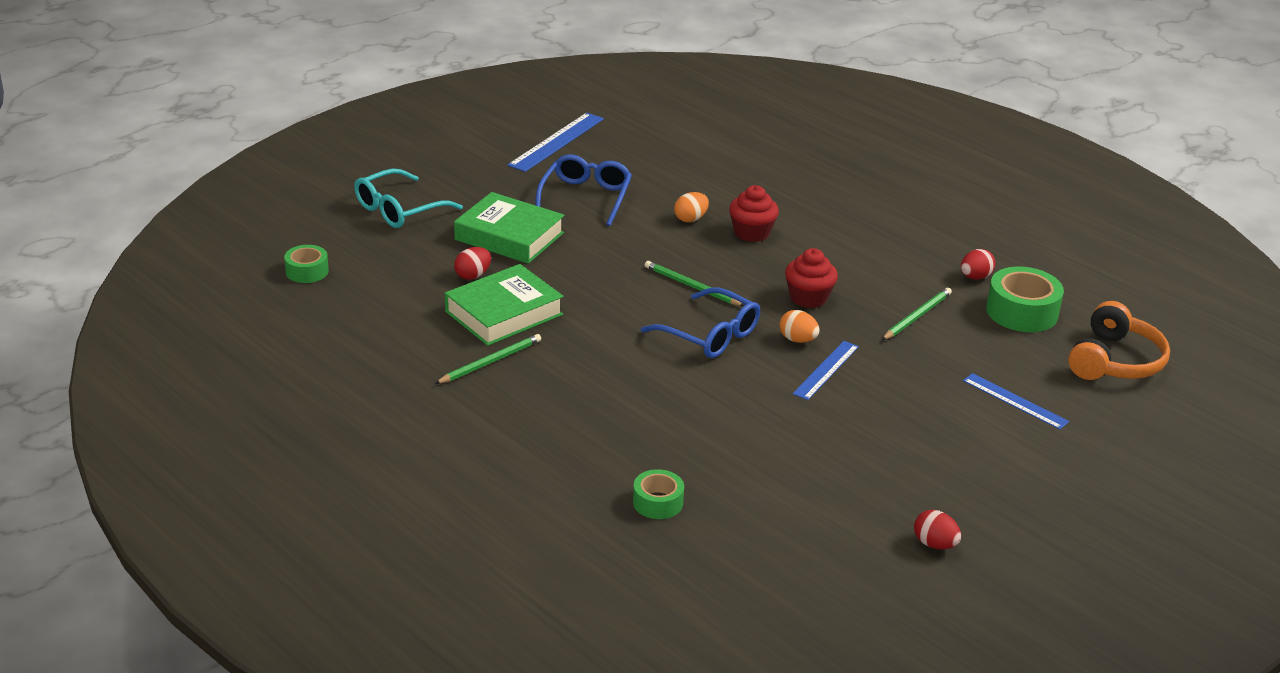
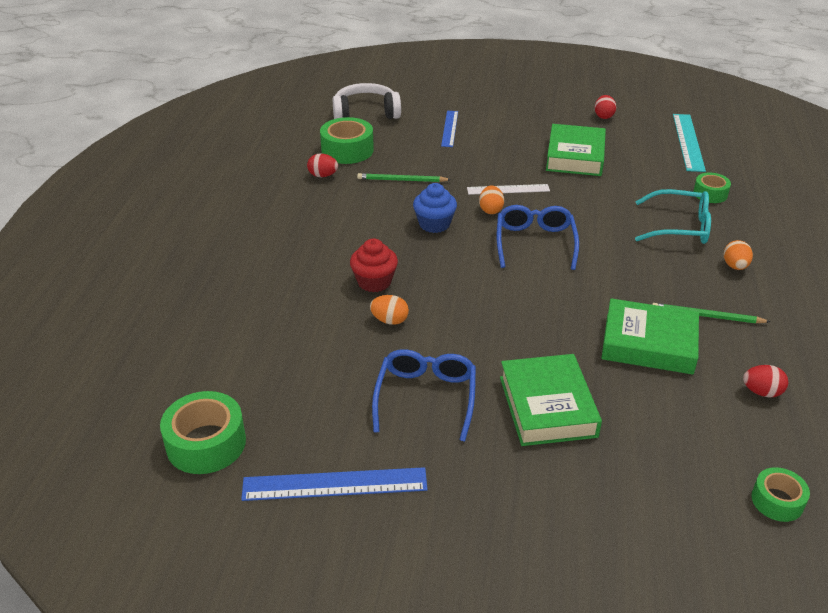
camera: 125 degrees left, 5 degrees up
turquoise glasses [354,168,463,228] -> turquoise glasses moved to [635,189,711,244]
red egg [454,247,491,280] -> red egg moved to [743,365,788,397]
blue glasses [535,154,632,226] -> blue glasses turned 120 degrees clockwise [372,349,476,442]
green pencil [645,261,745,306] -> none
red cupcake [785,248,838,308] -> blue cupcake [413,183,457,233]
blue ruler [793,341,859,400] -> white ruler [467,184,550,195]
orange headphones [1068,301,1170,380] -> white headphones [333,83,401,119]
none -> green tape [160,391,246,474]
none -> green book [546,124,606,176]
none -> turquoise ruler [673,114,706,172]
none -> orange egg [724,240,753,270]

